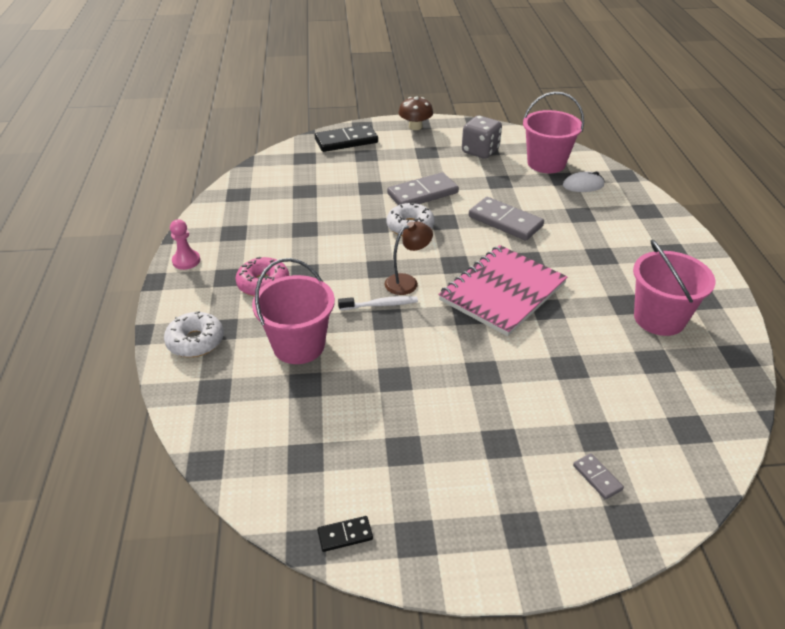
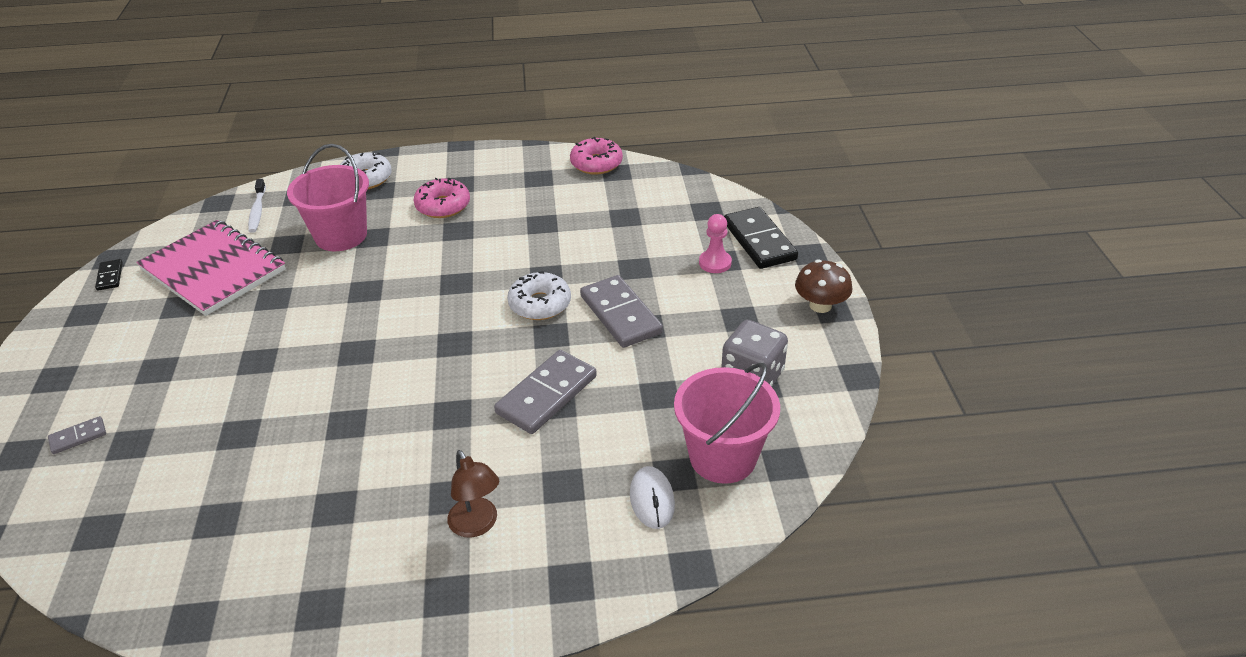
camera: 90 degrees right, 0 degrees up
pink pawn [170,219,200,270] -> pink pawn moved to [699,214,732,273]
white toothbrush [338,296,418,310] -> white toothbrush moved to [248,179,266,233]
brown lamp [385,221,433,295] -> brown lamp moved to [447,450,499,538]
pink notebook [438,245,567,336] -> pink notebook moved to [136,220,286,316]
pink bucket [633,240,715,336] -> none
none -> pink donut [570,137,623,175]

